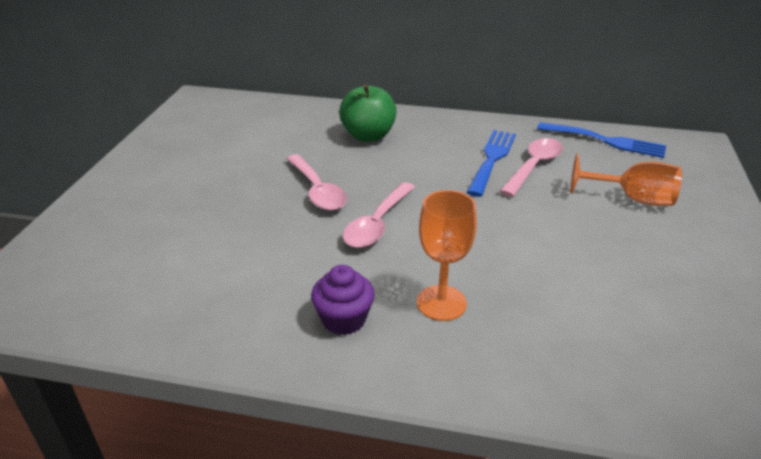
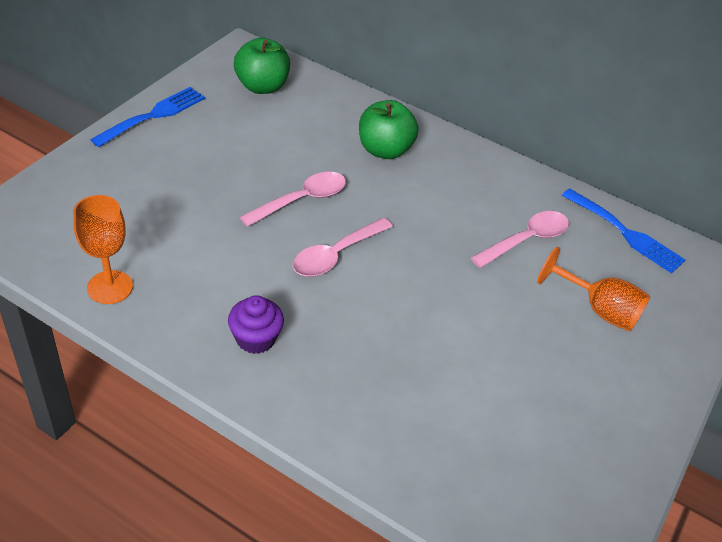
camera: 15 degrees right, 10 degrees up
pink spoon [286,154,347,211] -> pink spoon turned 120 degrees counterclockwise [240,172,346,227]
orange goblet [417,190,477,321] -> orange goblet moved to [73,195,133,304]
blue fork [467,130,516,197] -> blue fork moved to [90,87,205,147]
none -> green apple [234,38,290,94]

